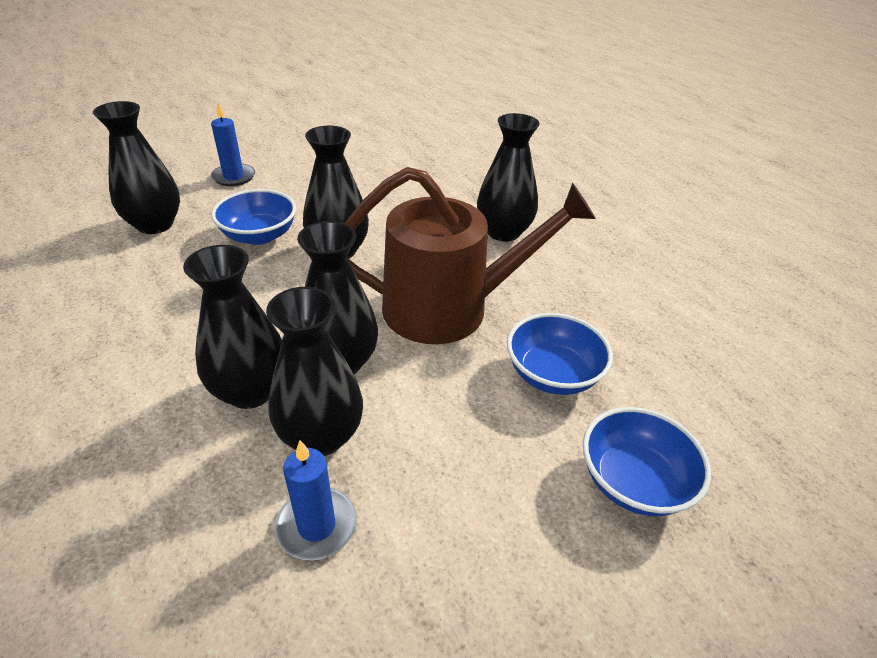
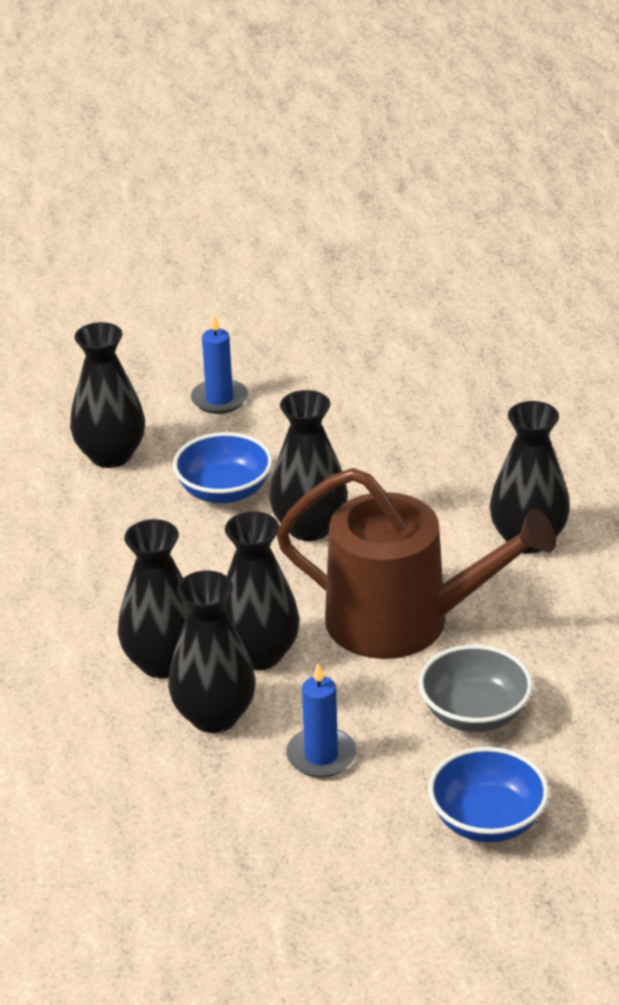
camera: 25 degrees right, 5 degrees down
blue candle [275,440,356,560] -> blue candle moved to [286,663,356,778]
blue bowl [507,313,613,395] -> grey bowl [419,645,533,732]

